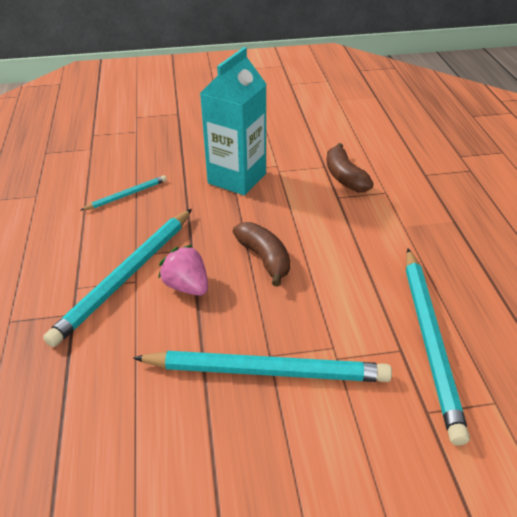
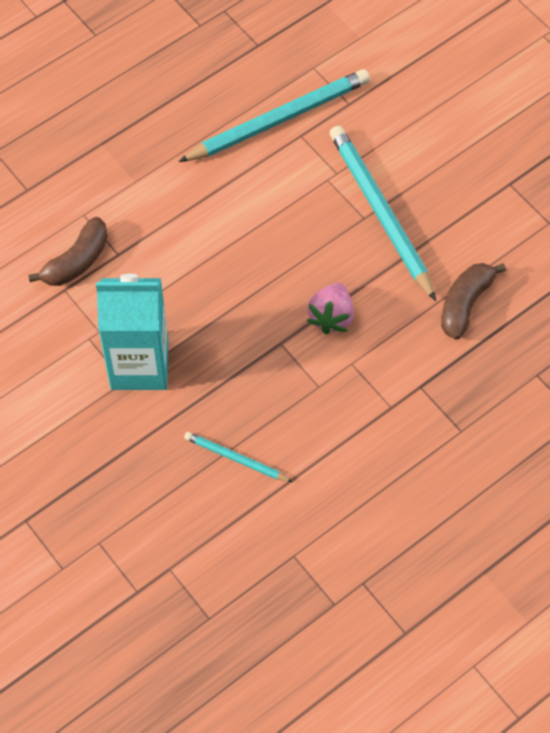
camera: 120 degrees left, 20 degrees up
turquoise pencil [43,209,192,347] -> none
brown banana [233,222,290,286] -> brown banana moved to [441,263,506,340]

